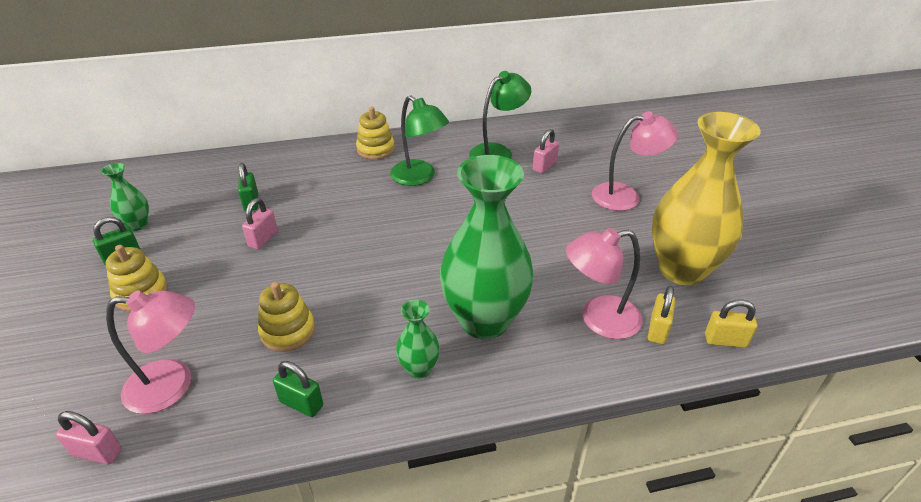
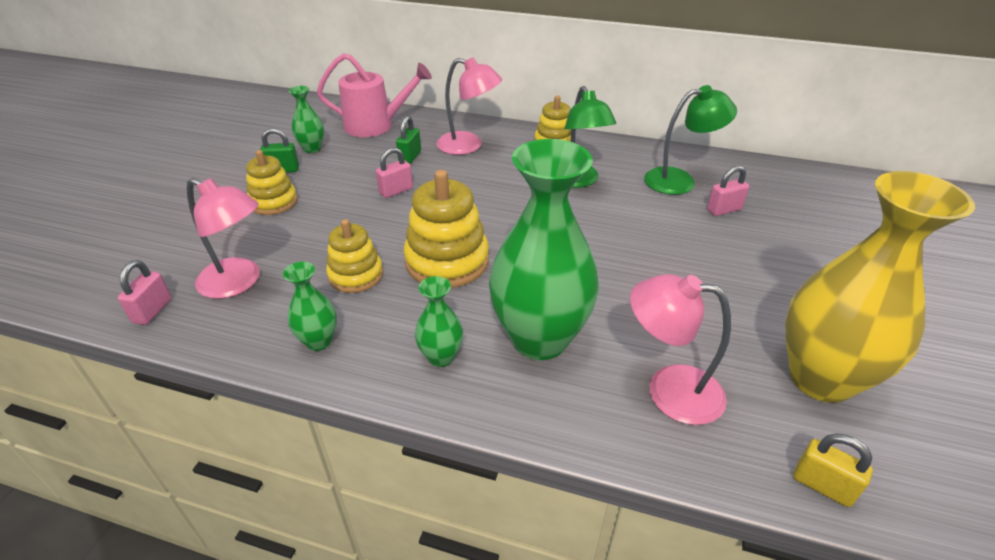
camera: 30 degrees right, 0 degrees up
pink padlock [56,411,122,464] -> pink padlock turned 60 degrees clockwise [118,260,172,325]
green padlock [273,361,323,417] -> green vase [283,262,337,351]
pink lamp [592,111,678,211] -> pink lamp moved to [436,57,502,155]
yellow padlock [648,286,676,344] -> none
none -> pink watering can [317,53,432,137]
none -> yellow stacking toy [404,170,489,288]

